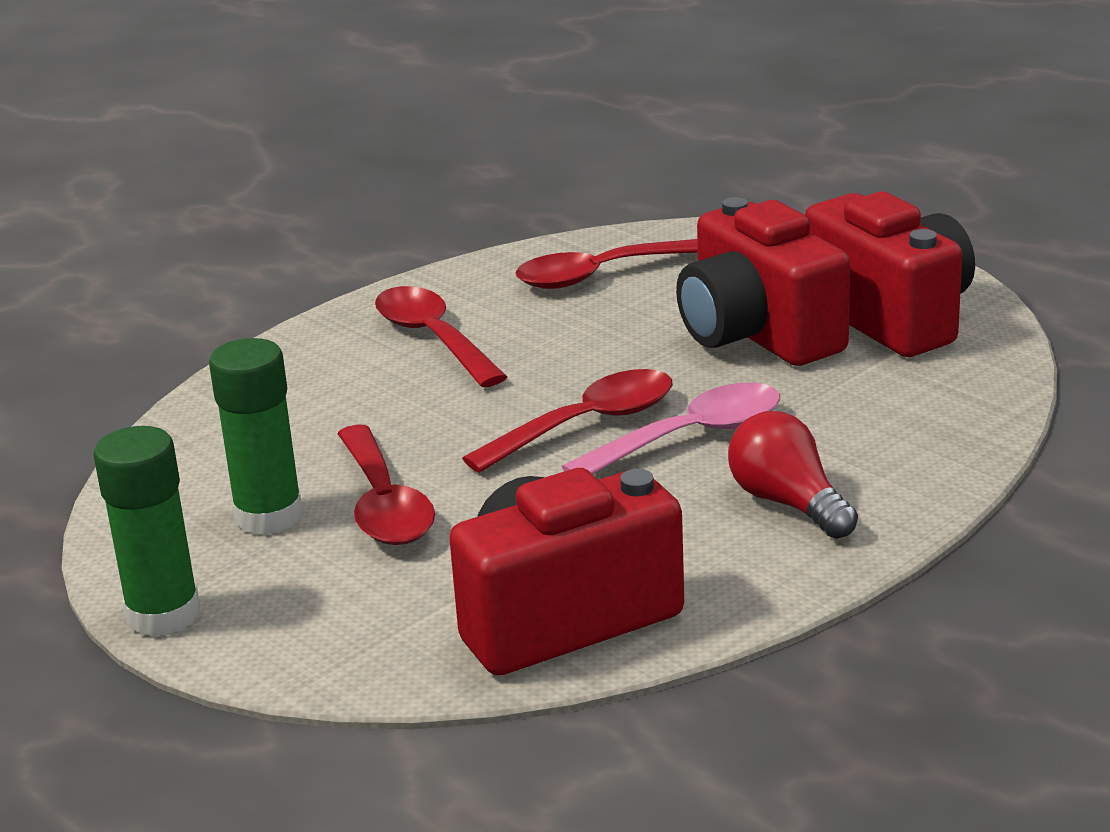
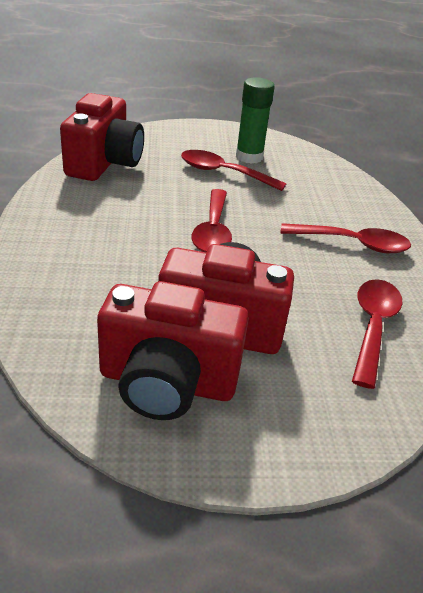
camera: 125 degrees right, 10 degrees up
green glue stick [93,426,201,637] -> none
pink spoon [562,383,780,474] -> none
red light bulb [728,411,858,539] -> none

